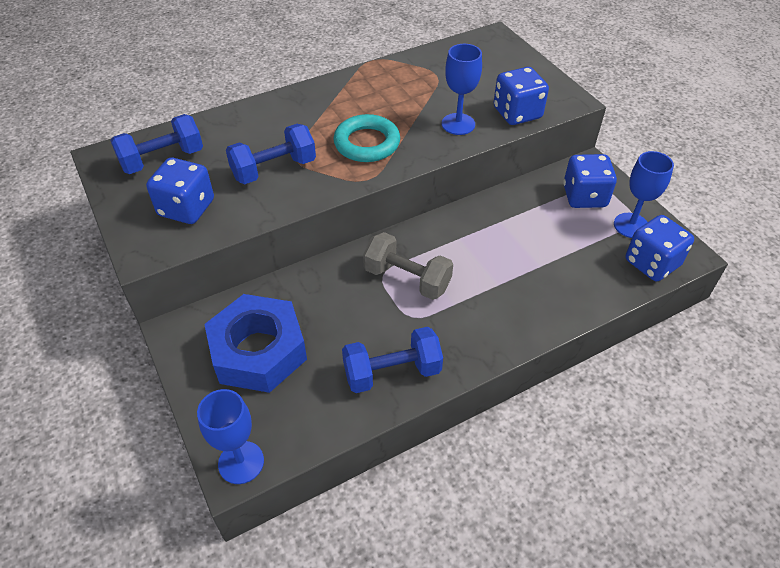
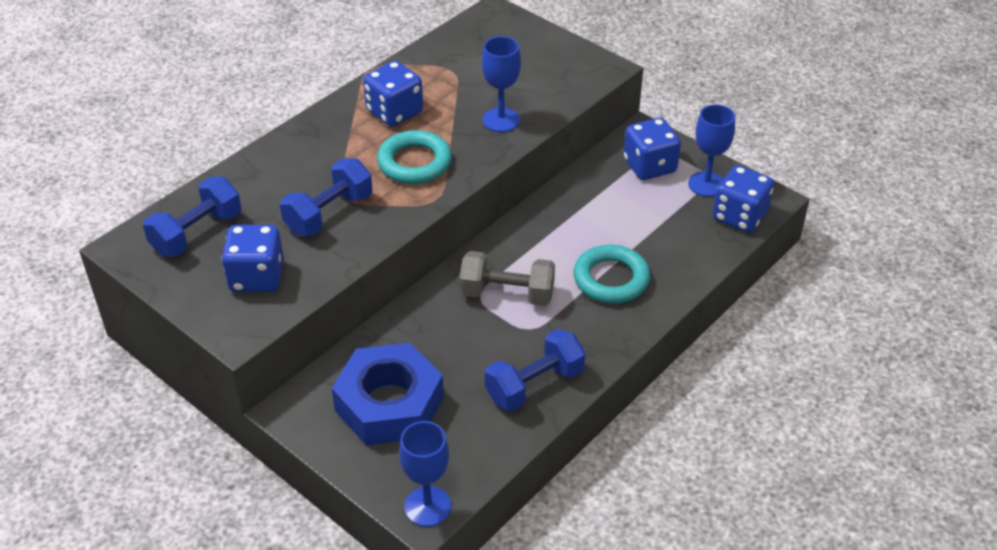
camera: 20 degrees left, 5 degrees down
blue dice [493,67,549,125] -> blue dice moved to [363,61,423,127]
none -> turquoise ring [574,244,650,303]

